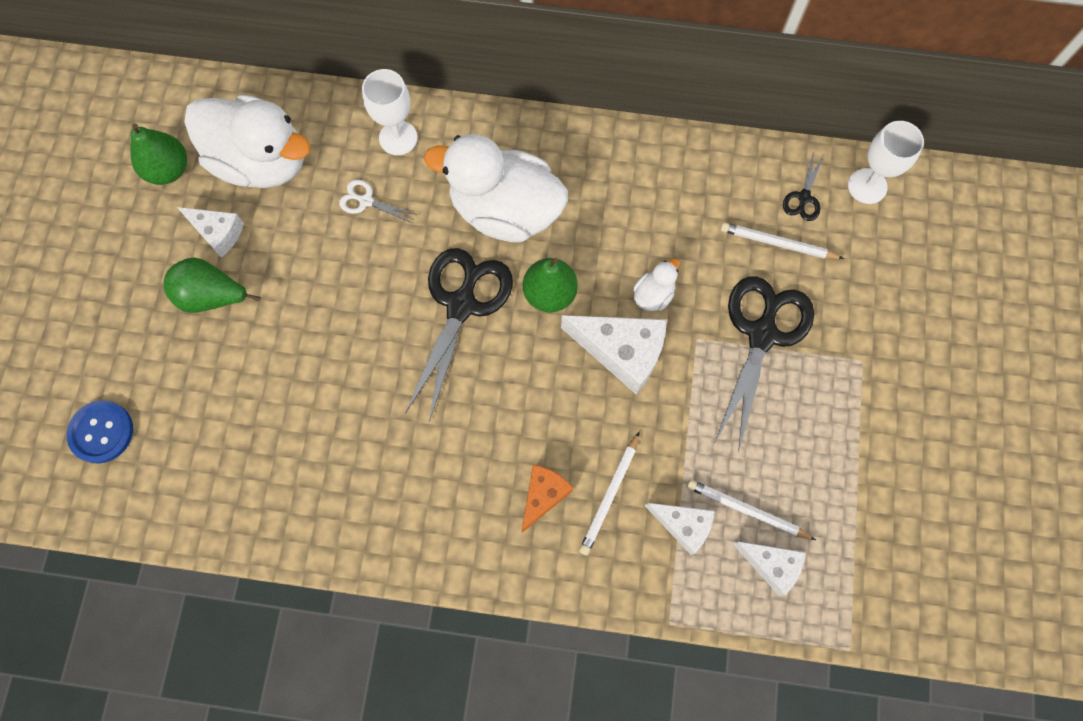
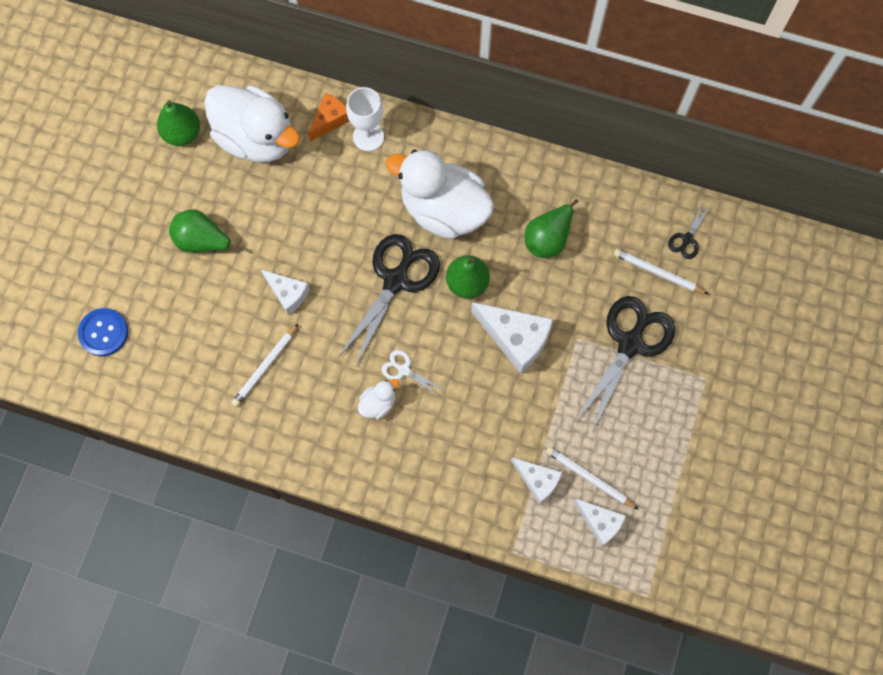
camera: 10 degrees right, 0 degrees up
white cheese [177,207,244,258] -> white cheese moved to [261,270,310,315]
white scissors [339,180,417,223] -> white scissors moved to [381,350,445,397]
orange cheese [522,464,574,533] -> orange cheese moved to [308,93,350,141]
white pencil [579,431,640,555] -> white pencil moved to [231,323,299,407]
white duck [632,258,680,312] -> white duck moved to [358,379,399,419]
white goblet [848,121,924,204] -> none
none -> green pear [525,199,578,258]

